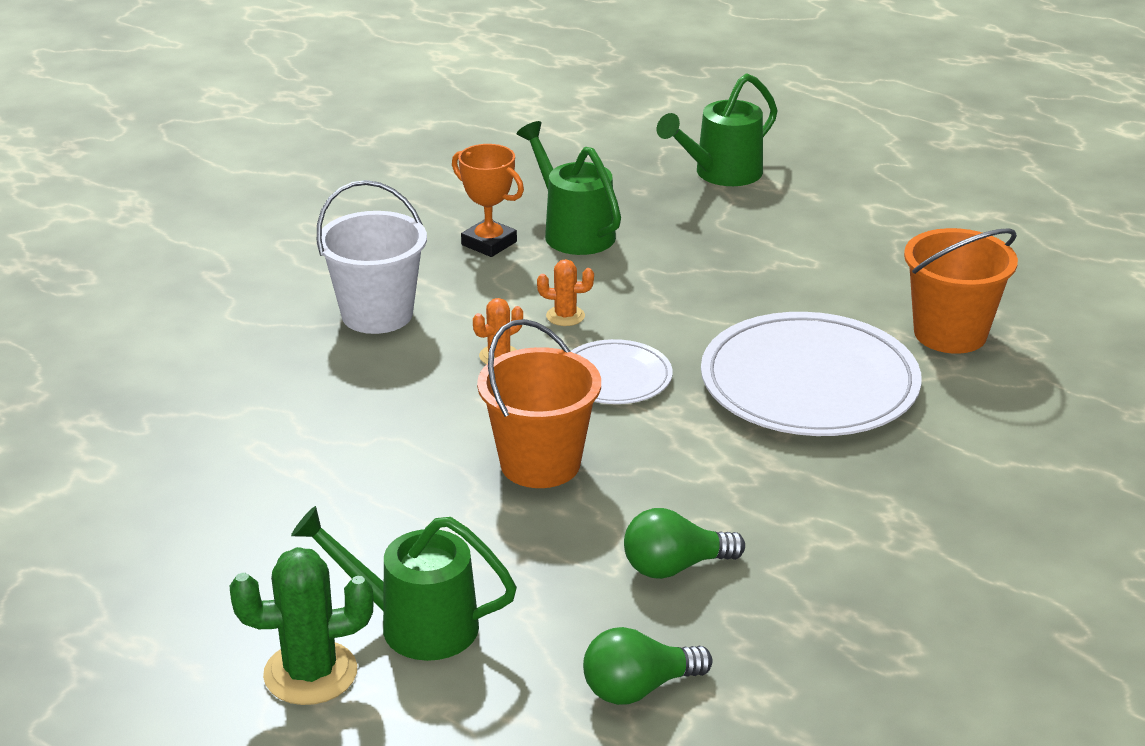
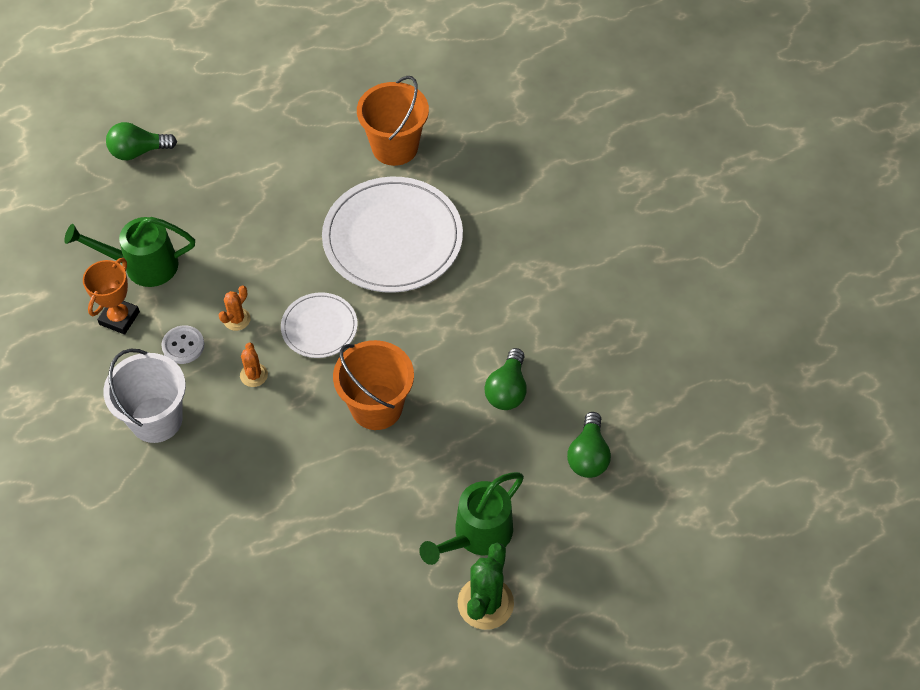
camera: 60 degrees left, 25 degrees up
orange trophy [452,144,524,257] -> orange trophy turned 45 degrees counterclockwise [83,258,140,334]
green watering can [657,73,778,186] -> green light bulb [106,122,177,160]
none -> white button [161,325,204,364]

